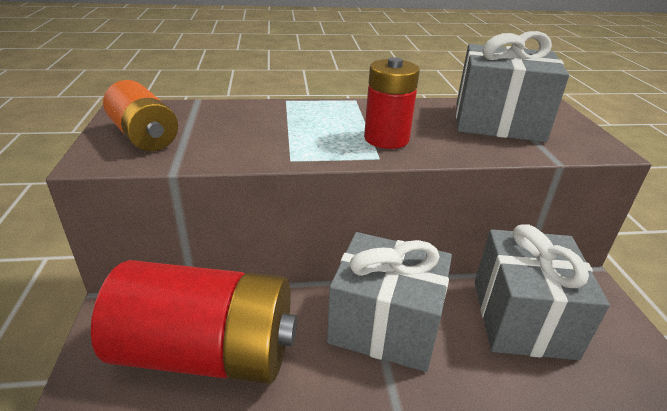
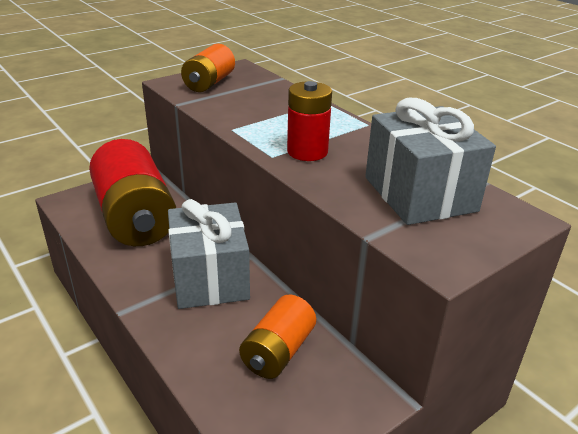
camera: 60 degrees right, 0 degrees up
grey gift [475,224,610,360] -> orange battery [239,295,316,379]

